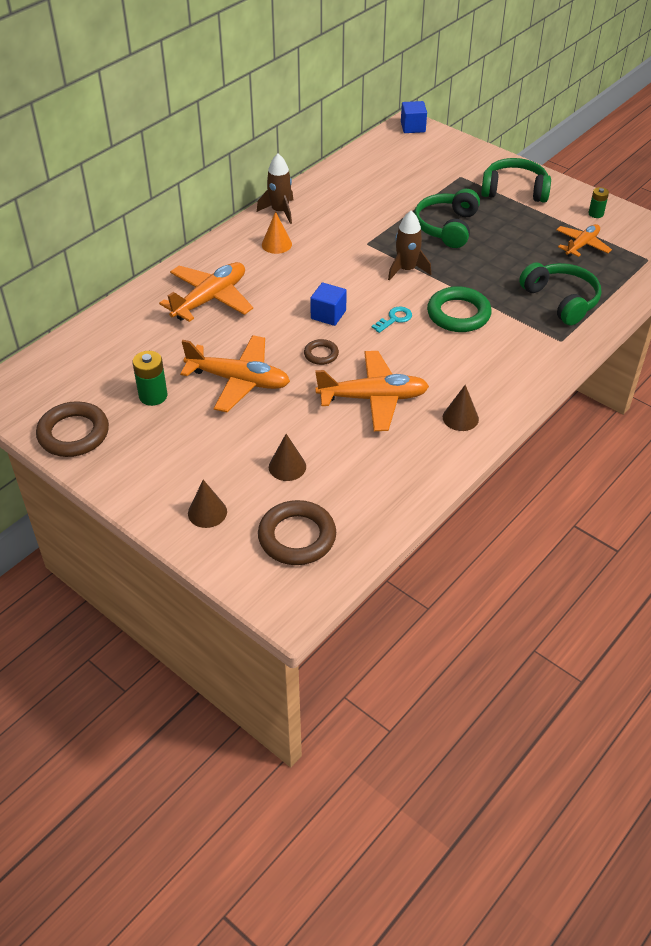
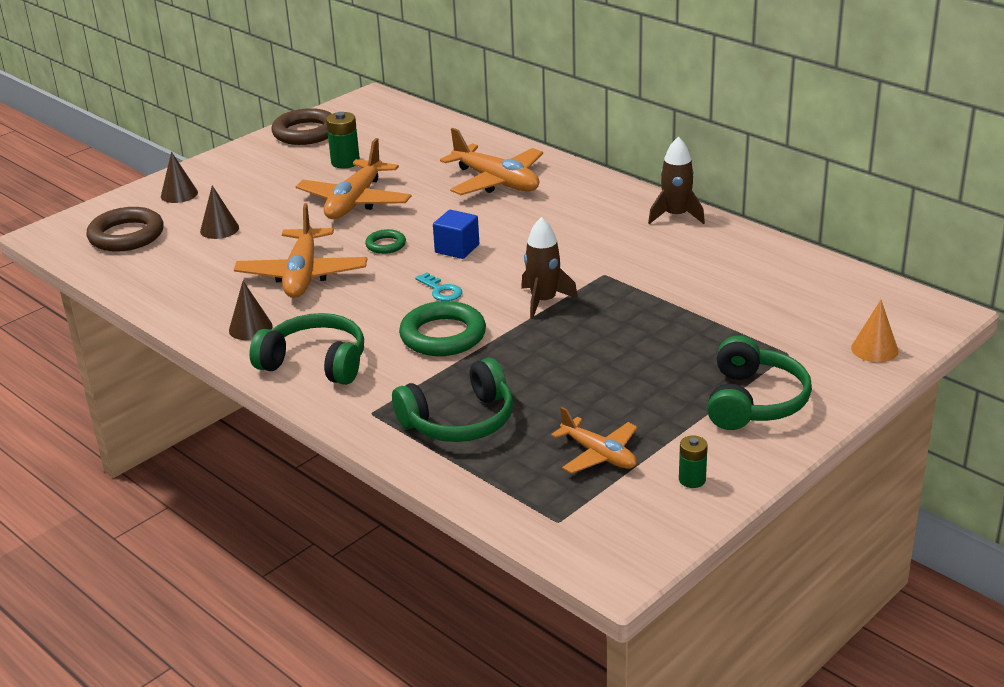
camera: 95 degrees right, 15 degrees down
orange cone [262,211,292,254] -> orange cone moved to [851,300,899,362]
brown ring [304,339,339,365] -> green ring [365,229,406,254]
blue cube [401,101,427,133] -> none
green headphones [414,189,480,248] -> green headphones moved to [249,313,364,385]

